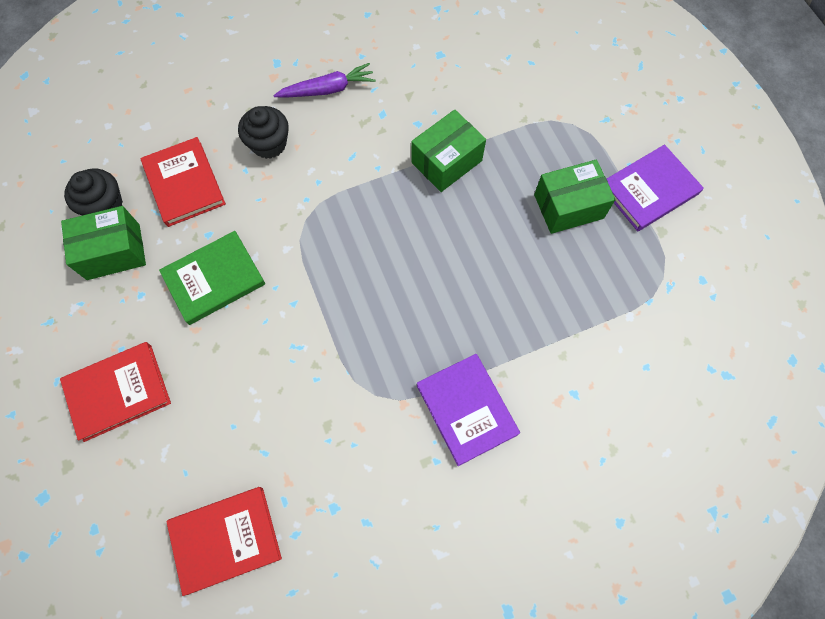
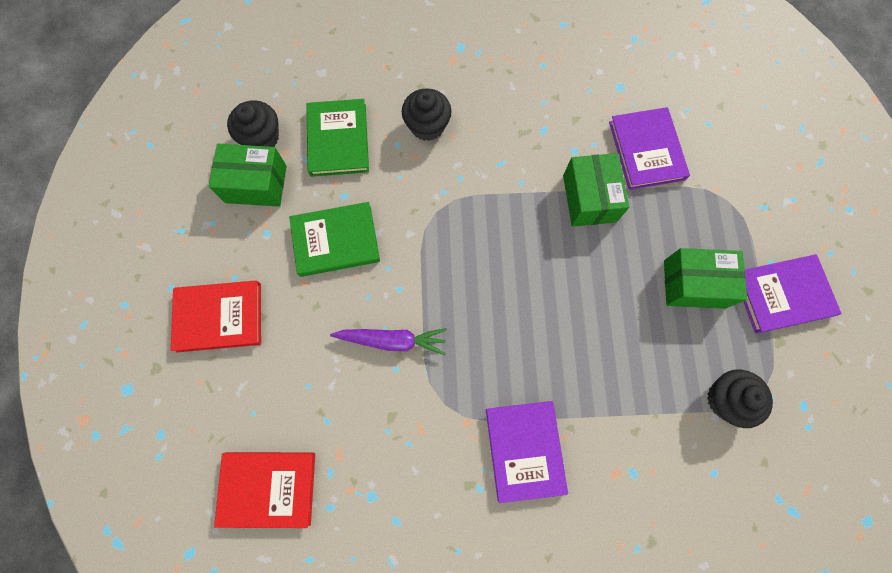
camera: 20 degrees right, 5 degrees up
red book [141,137,226,227] -> green book [306,99,369,177]
purple carrot [273,63,376,98] -> purple carrot moved to [330,328,447,355]
green box [411,110,486,192] -> green box turned 75 degrees counterclockwise [563,153,630,227]
none -> purple book [609,107,690,190]
none -> black cupcake [707,369,773,428]

